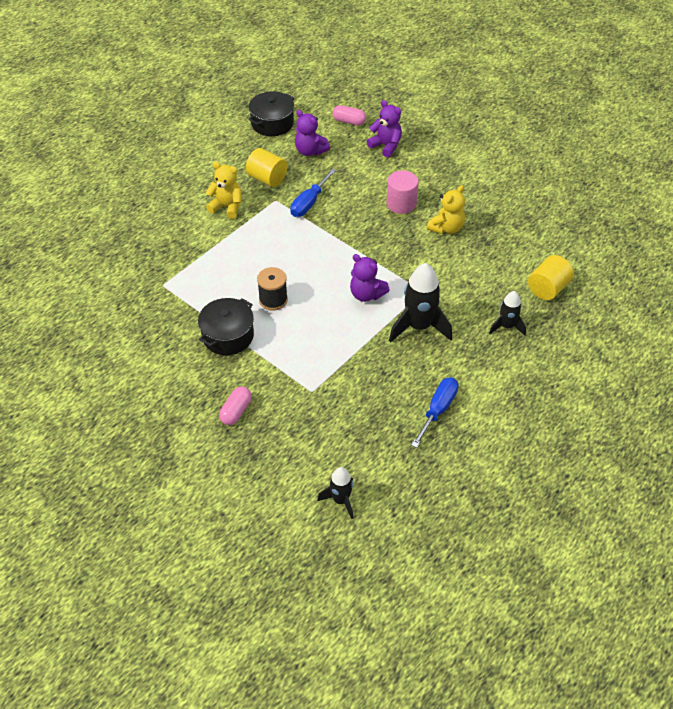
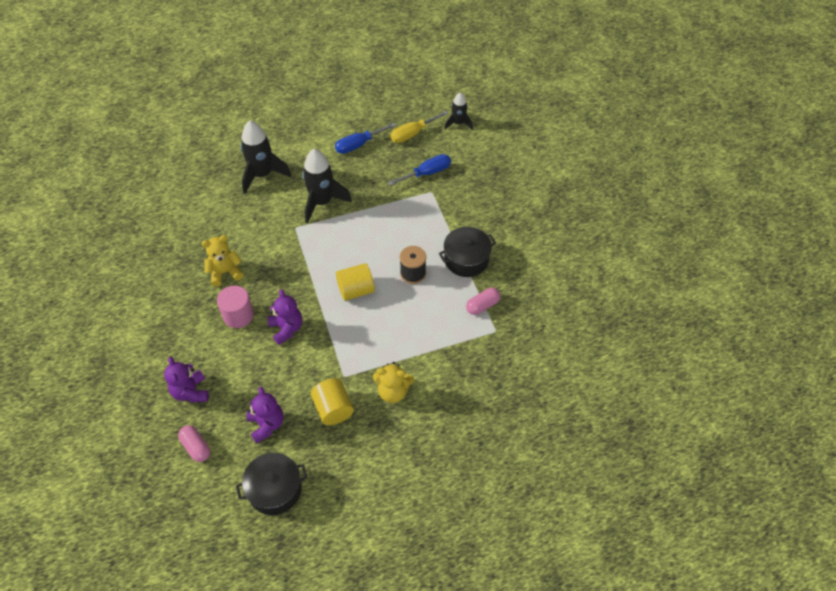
camera: 150 degrees left, 5 degrees up
yellow teddy bear [206,162,241,219] -> yellow teddy bear turned 45 degrees counterclockwise [373,362,414,403]
pink capsule [219,387,252,425] -> pink capsule moved to [466,288,500,315]
blue screwdriver [290,169,336,217] -> blue screwdriver moved to [388,154,451,186]
purple teddy bear [350,254,390,302] -> purple teddy bear moved to [267,289,302,345]
black rocket [489,291,526,336] -> black rocket [241,121,292,194], size x1.73
yellow cylinder [528,255,574,300] -> yellow cylinder moved to [336,263,375,301]
none -> yellow screwdriver [391,111,448,143]

